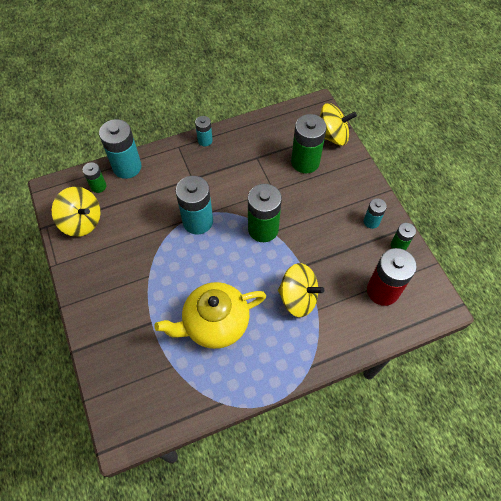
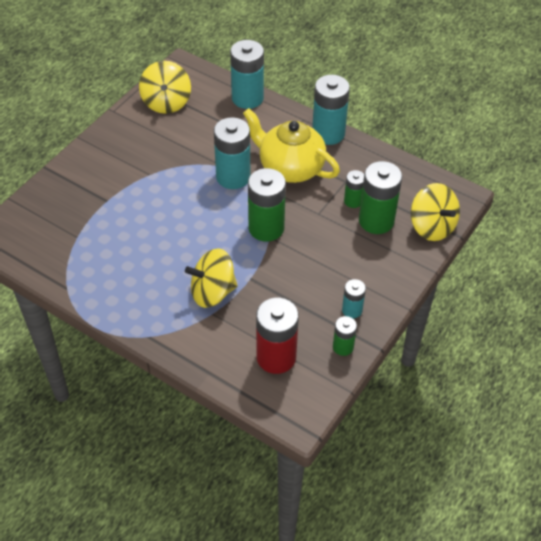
camera: 55 degrees right, 10 degrees down
green battery [83,162,106,193] -> green battery moved to [344,170,364,208]
yellow teapot [154,282,266,349] -> yellow teapot moved to [243,108,340,183]
turquoise battery [195,116,213,146] -> turquoise battery [312,75,350,145], size x1.88
yellow spinning top [278,263,324,317] -> yellow spinning top turned 90 degrees clockwise [185,248,238,308]

